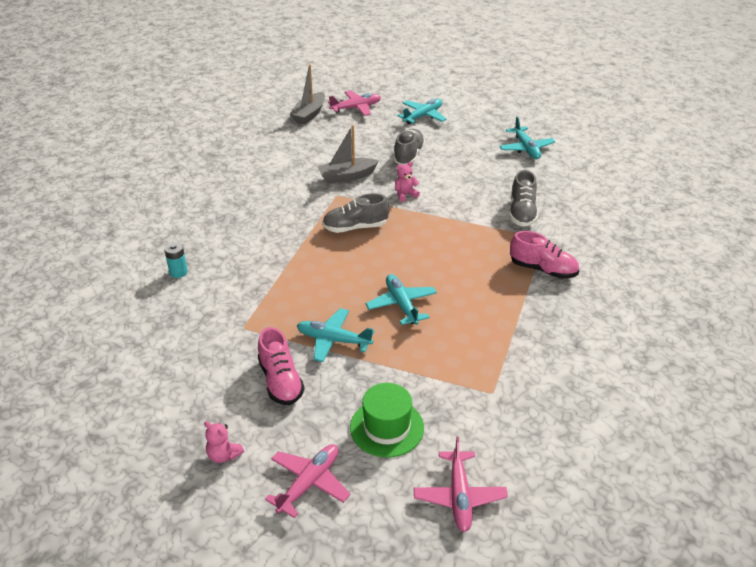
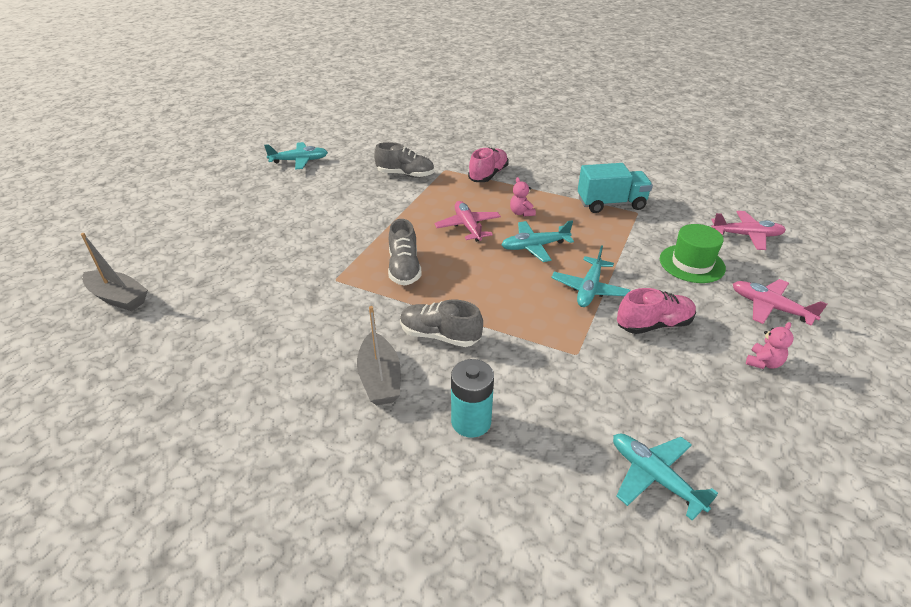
camera: 85 degrees left, 0 degrees up
turquoise battery [164,242,188,278] -> turquoise battery [451,359,494,438], size x1.58
grey boat [317,125,379,184] -> grey boat moved to [357,306,400,406]
pink plane [328,90,381,116] -> pink plane moved to [434,201,501,242]
grey shoe [393,129,425,165] -> grey shoe moved to [400,300,483,347]
pink teddy bear [395,162,420,202] -> pink teddy bear moved to [510,177,536,217]
turquoise plane [397,99,447,124] -> turquoise plane moved to [613,434,718,520]
none -> turquoise truck [578,163,653,213]

